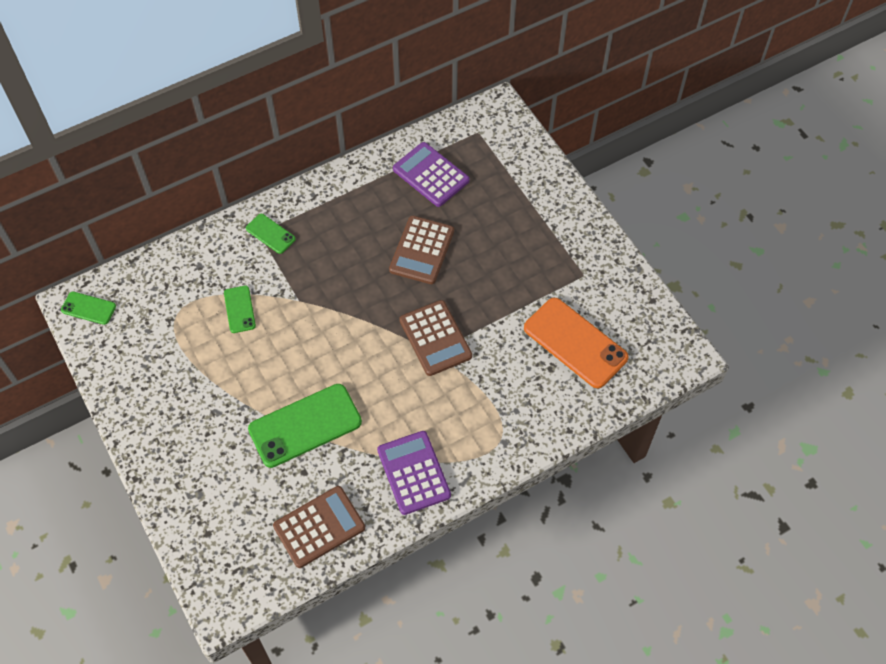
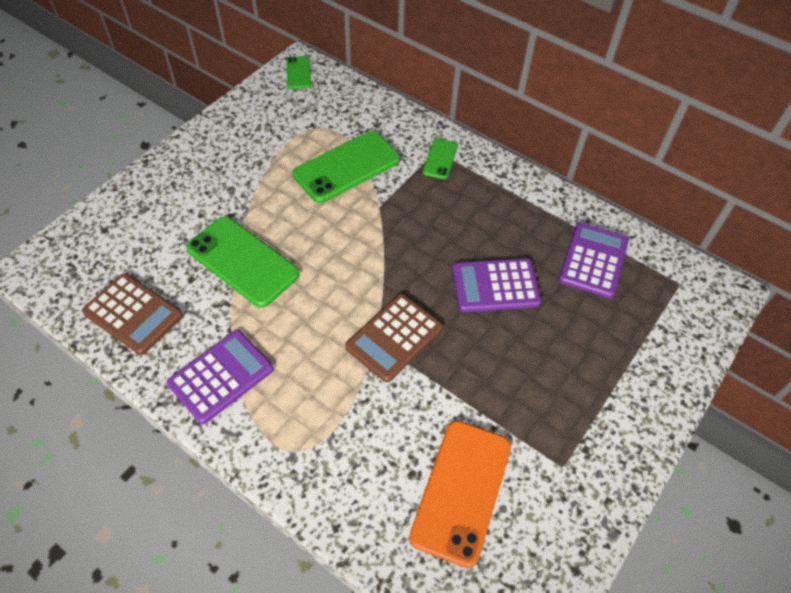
camera: 65 degrees right, 5 degrees down
green phone [224,286,256,333] -> green phone [293,131,400,203], size x1.98
brown calculator [389,216,454,284] -> purple calculator [452,258,541,312]

